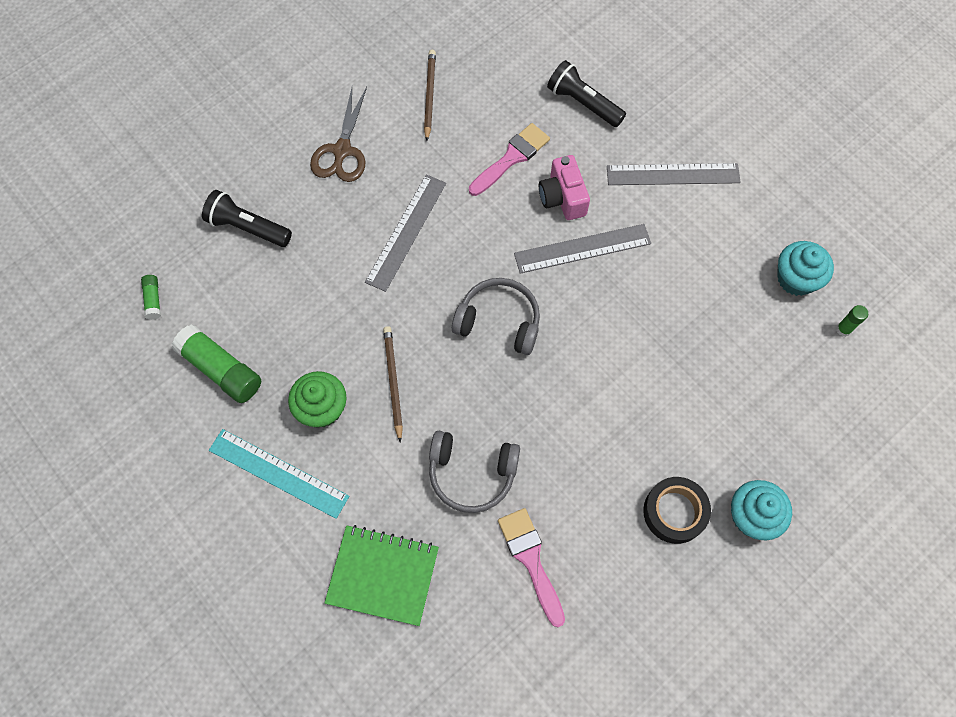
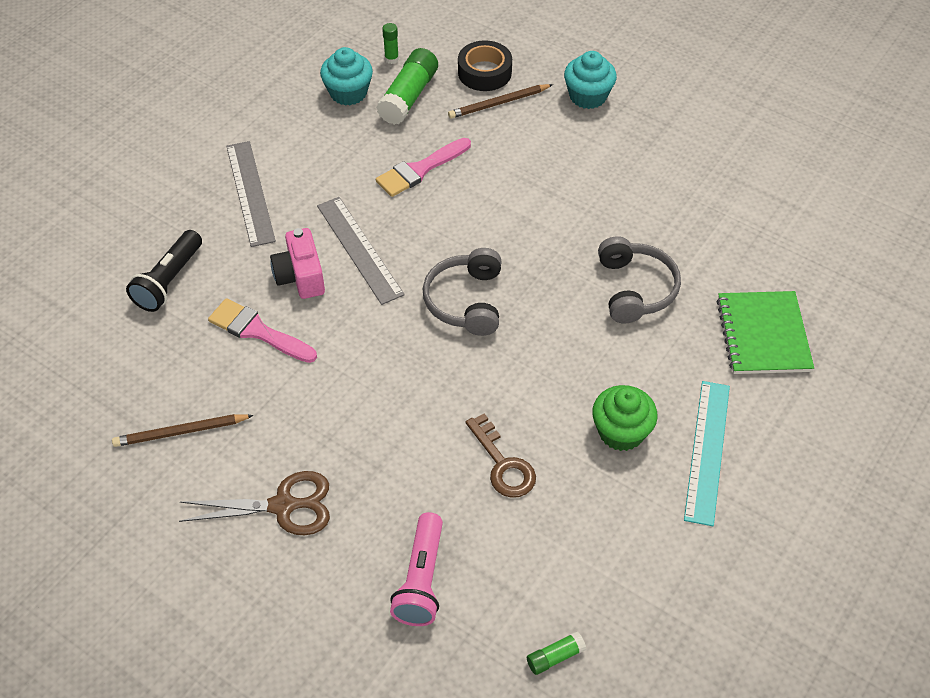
camera: 105 degrees left, 15 degrees down
green glue stick [172,324,261,403] -> green glue stick moved to [376,48,438,125]
black flashlight [202,190,292,247] -> pink flashlight [390,512,443,626]
grey ruler [365,175,446,292] -> none
brown pencil [383,326,403,443] -> brown pencil moved to [448,84,553,119]
pink brush [498,508,565,627] -> pink brush moved to [376,138,471,197]
pink camera [539,155,590,220] -> pink camera turned 105 degrees clockwise [270,228,325,299]
black tape [643,477,711,544] -> black tape moved to [458,40,512,91]
none -> brown key [466,413,536,498]

